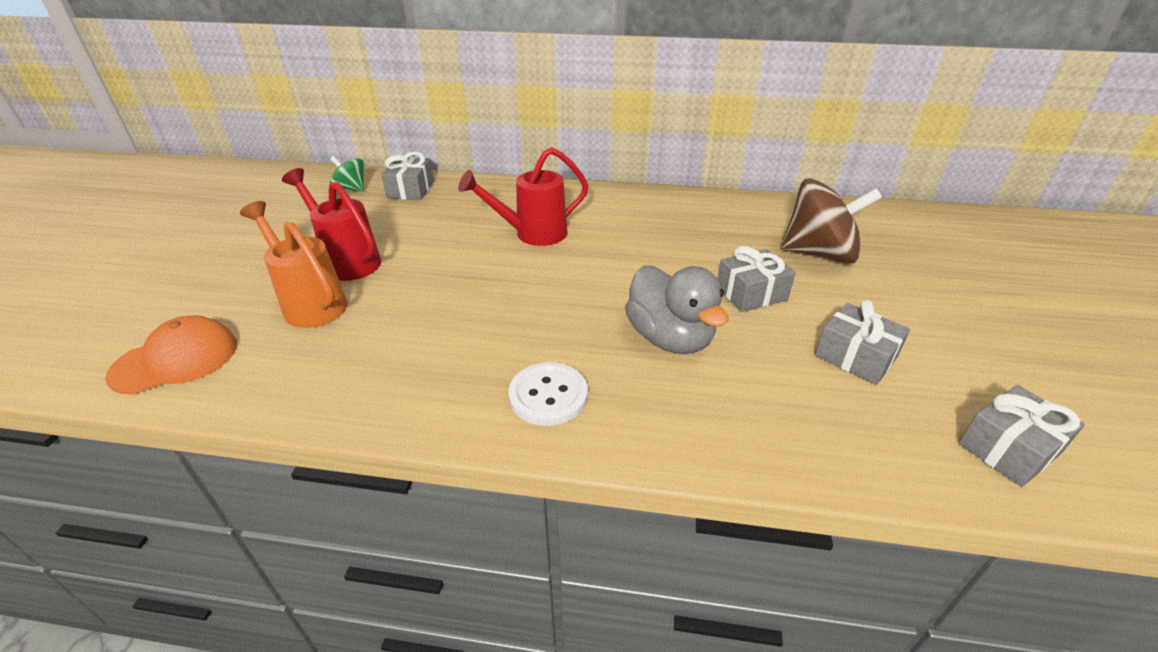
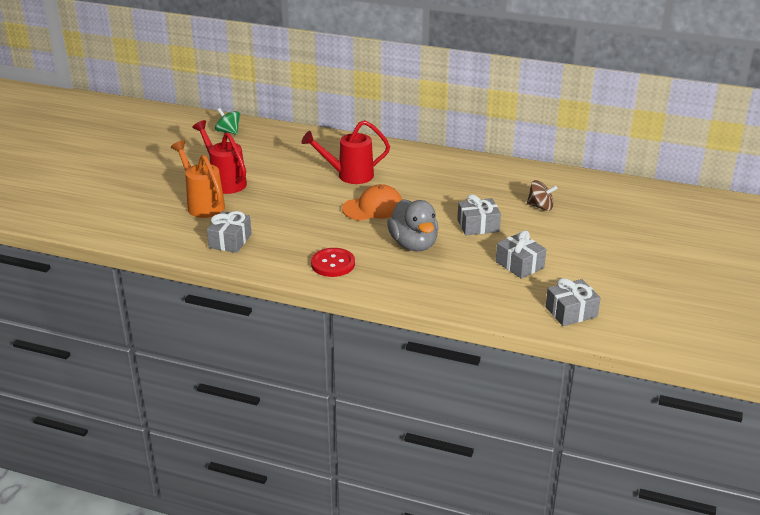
camera: 10 degrees right, 5 degrees down
orange cap [105,315,237,395] -> orange cap moved to [342,184,402,221]
grey gift [381,152,434,200] -> grey gift moved to [207,211,252,253]
white button [509,362,588,426] -> red button [311,248,355,277]
brown spinning top [781,178,882,264] -> brown spinning top [527,180,557,211], size x0.52

